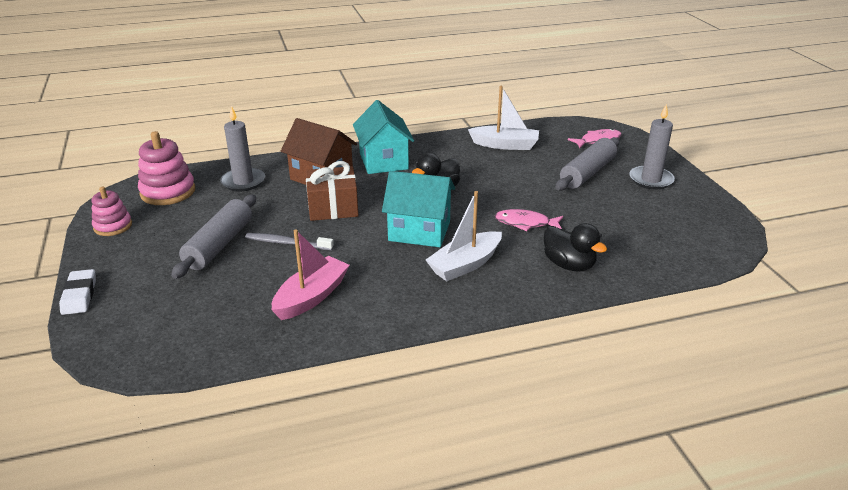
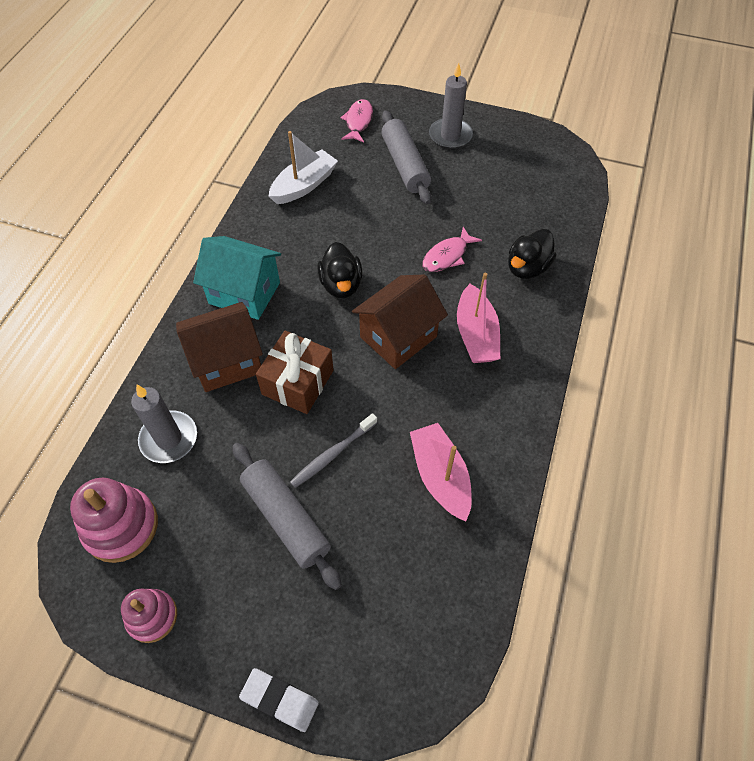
camera: 55 degrees left, 25 degrees up
turquoise house [382,171,455,247] -> brown house [352,274,448,369]
white boat [426,191,502,281] -> pink boat [457,273,500,363]
black duck [544,223,607,272] -> black duck turned 135 degrees clockwise [508,229,556,279]

